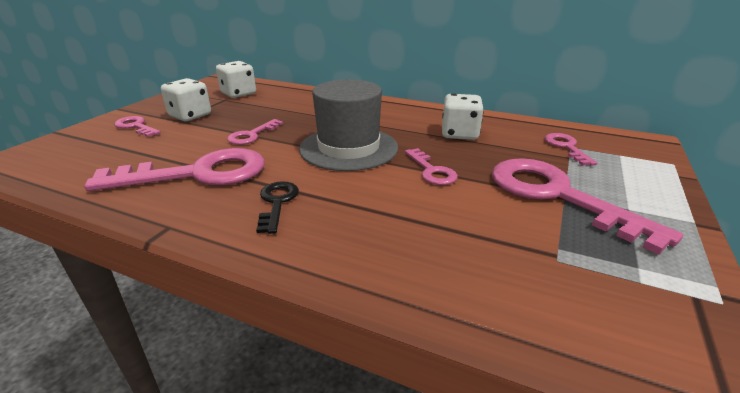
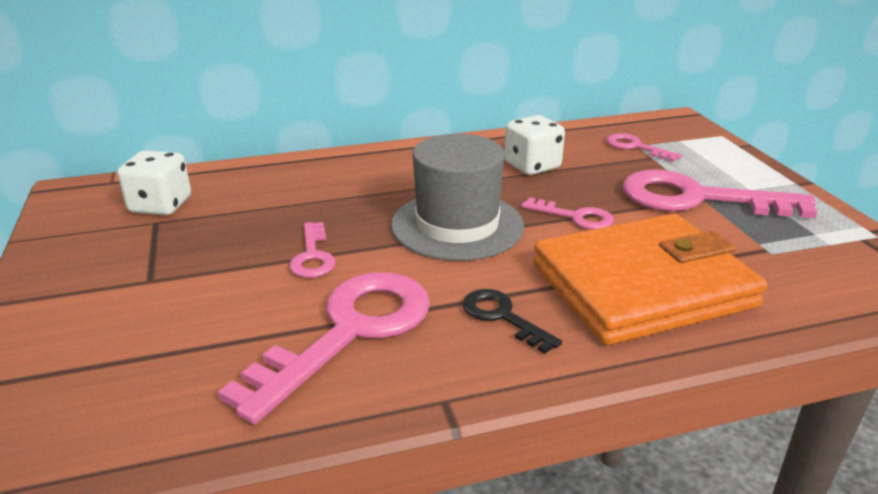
camera: 40 degrees left, 0 degrees up
pink key [114,116,161,137] -> none
white dice [161,78,211,121] -> none
none -> orange wallet [533,214,767,345]

